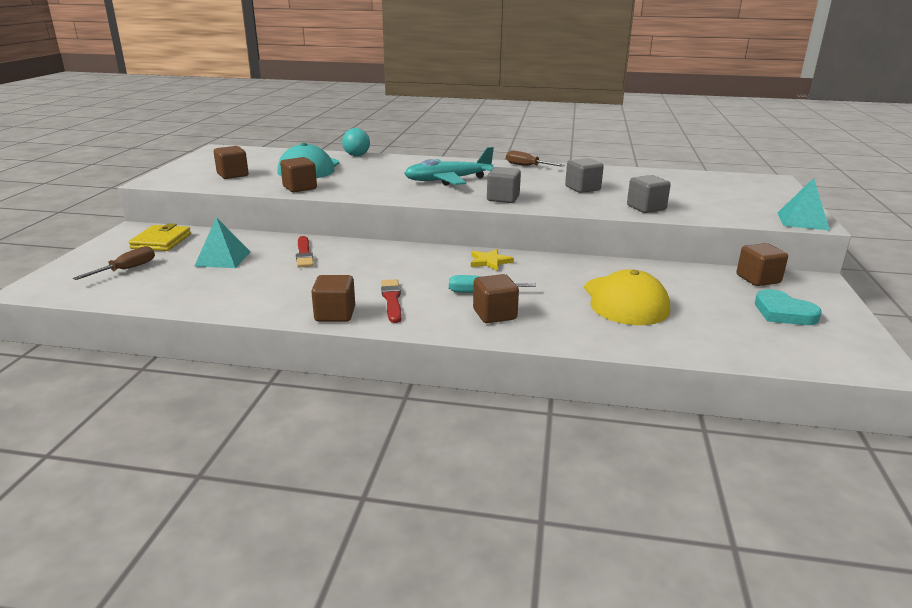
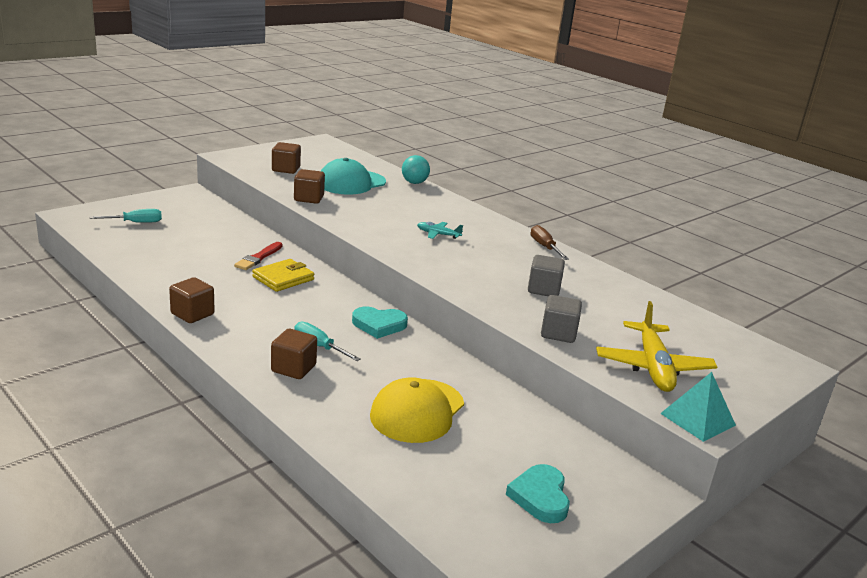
camera: 35 degrees right, 0 degrees up
brown screwdriver [73,246,155,280] -> turquoise screwdriver [90,209,162,223]
yellow wallet [129,223,191,251] -> yellow wallet moved to [252,259,314,292]
turquoise pyramid [195,217,250,268] -> none
red brush [381,279,401,323] -> none
turquoise plane [404,147,494,186] -> turquoise plane [417,222,463,239], size x0.49
yellow star [471,249,514,271] -> turquoise heart [352,307,408,339]
grey cube [487,167,521,203] -> none
brown cube [737,243,788,286] -> none
none -> yellow plane [596,301,717,392]

